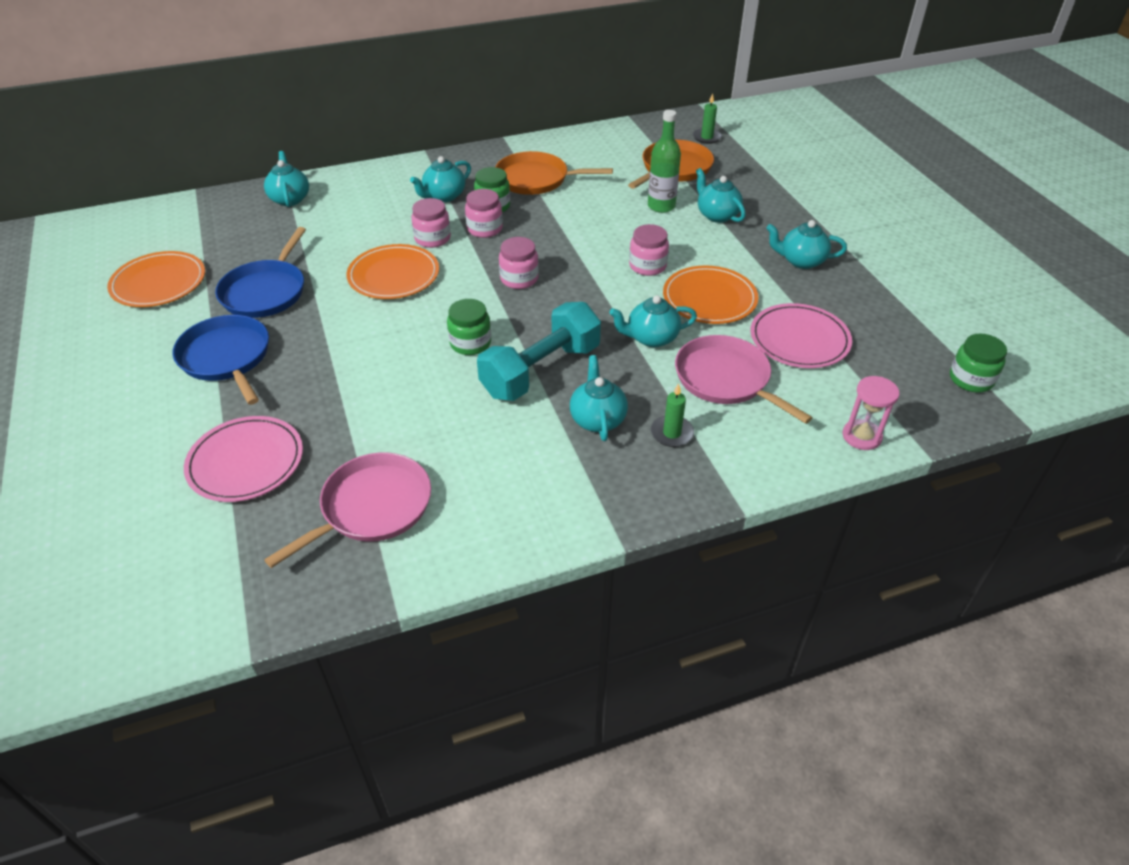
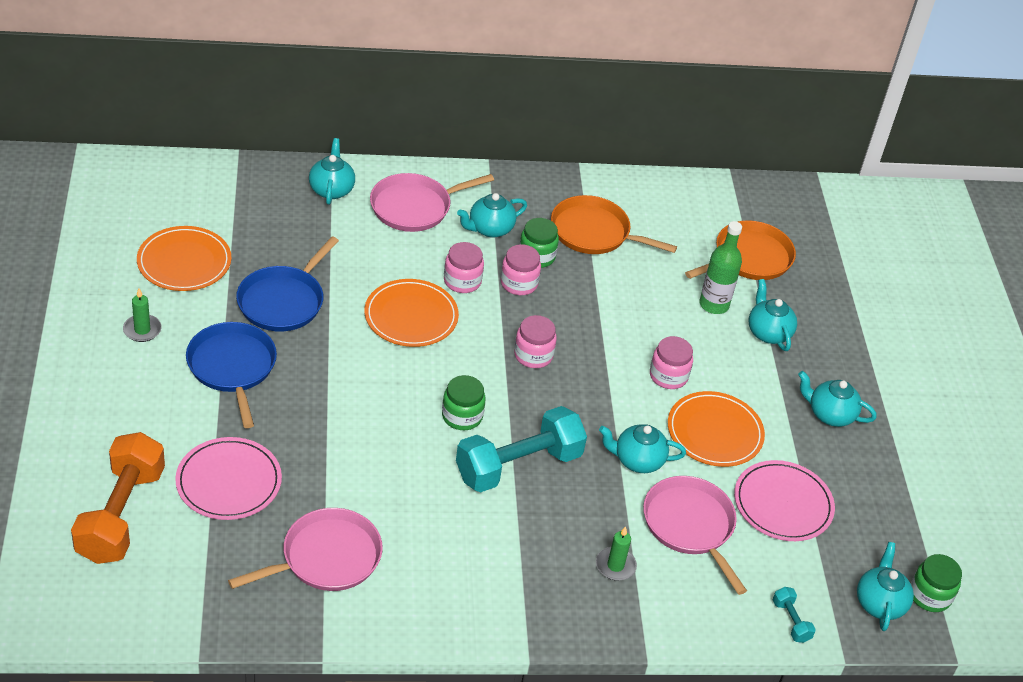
camera: 10 degrees right, 0 degrees up
turquoise teapot [570,355,628,441] -> turquoise teapot moved to [857,542,914,631]
green candle [693,93,722,144] -> green candle moved to [123,288,162,342]
pink hourglass [842,376,899,450] -> turquoise dumbbell [773,587,816,643]
none -> orange dumbbell [71,432,165,564]
none -> pink pan [370,173,494,232]

